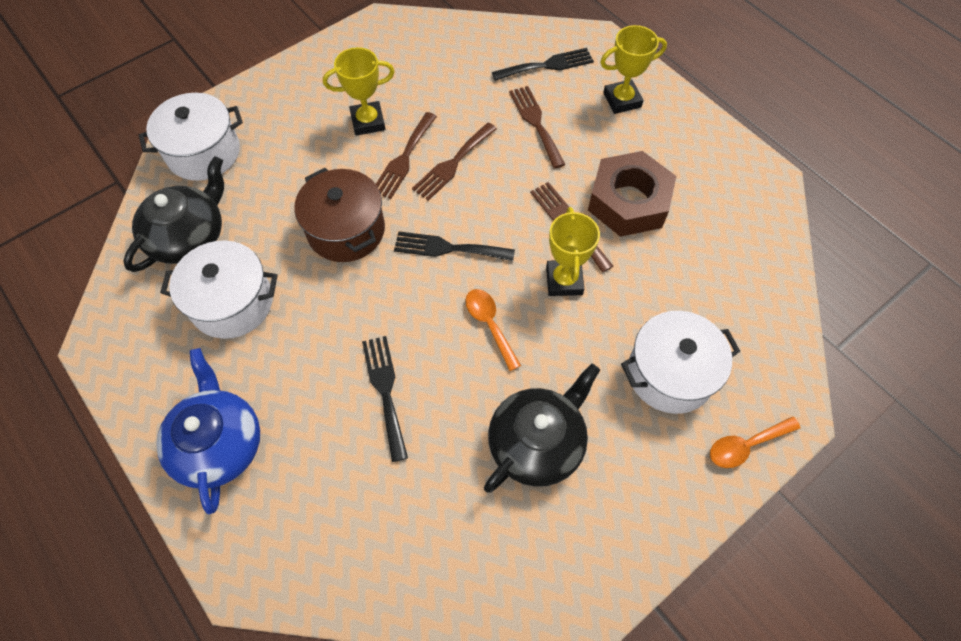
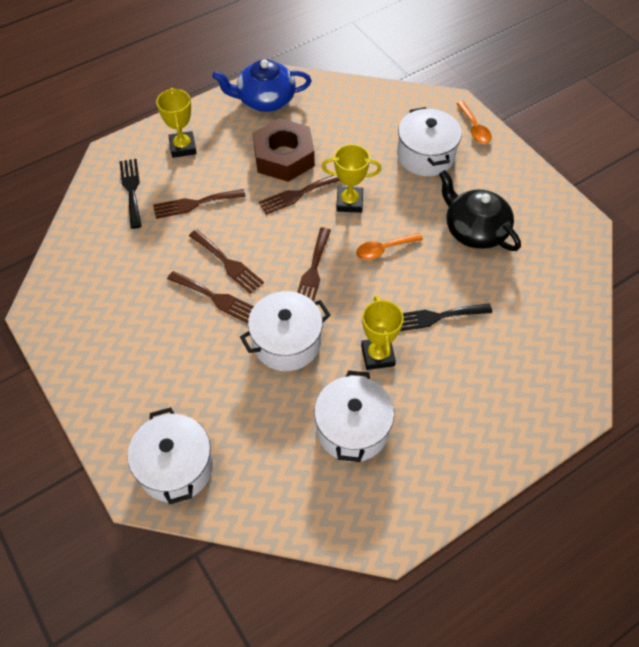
camera: 85 degrees left, 5 degrees down
black teapot [123,156,224,272] -> none
blue teapot [156,348,260,514] -> blue teapot moved to [212,59,311,112]
brown pot [294,168,385,262] -> white pot [240,291,330,371]
yellow trophy [323,47,395,136] -> yellow trophy moved to [361,295,404,370]
black fork [394,231,515,261] -> brown fork [297,228,331,302]

